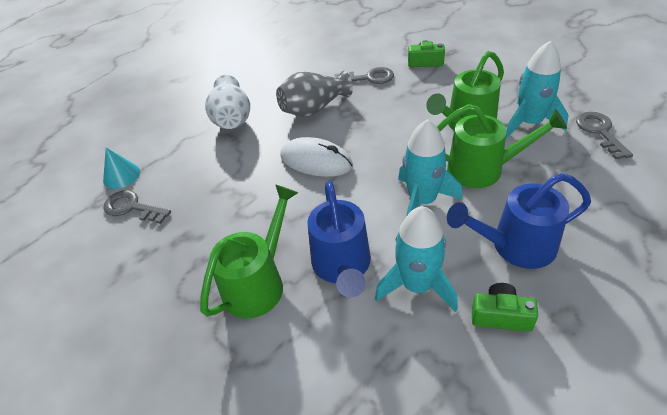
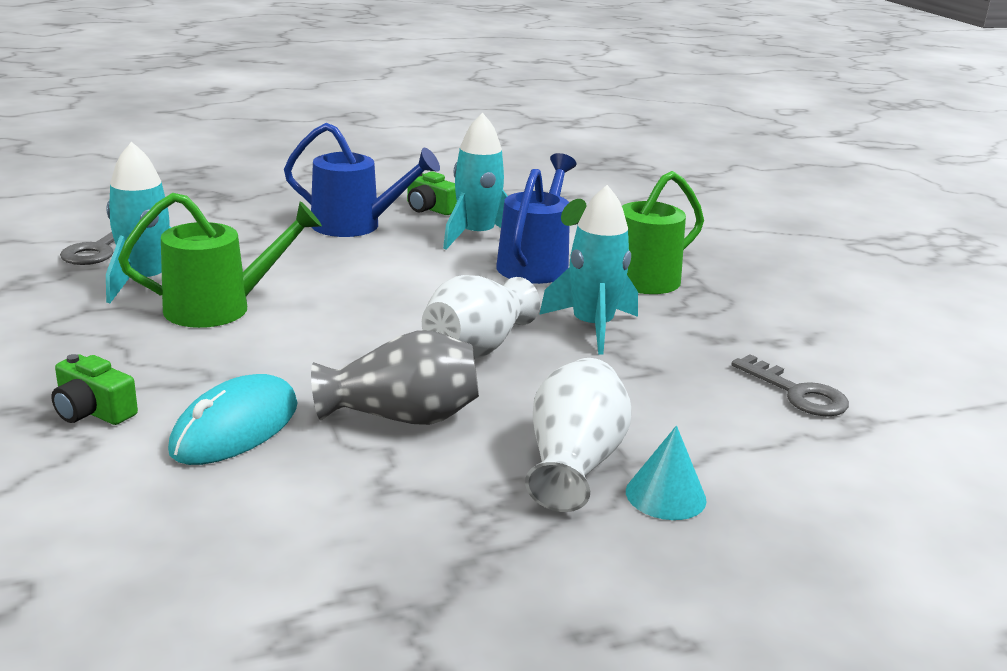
camera: 160 degrees left, 20 degrees down
turquoise cone [103,147,140,189] -> turquoise cone moved to [626,426,707,520]
white mouse [280,137,353,177] -> white vase [422,275,540,359]
grey key [335,67,394,84] -> turquoise mouse [168,374,298,465]
turquoise rocket [398,119,462,217] -> turquoise rocket moved to [539,185,638,355]
green watering can [437,104,567,188] -> none

